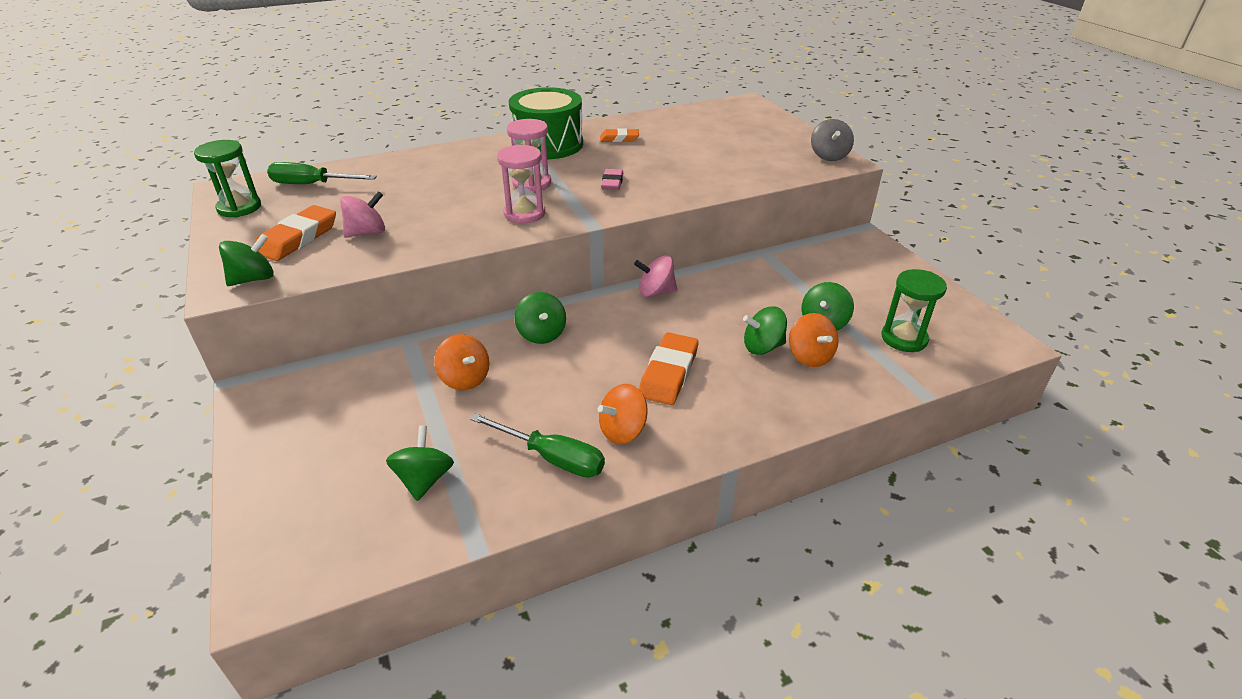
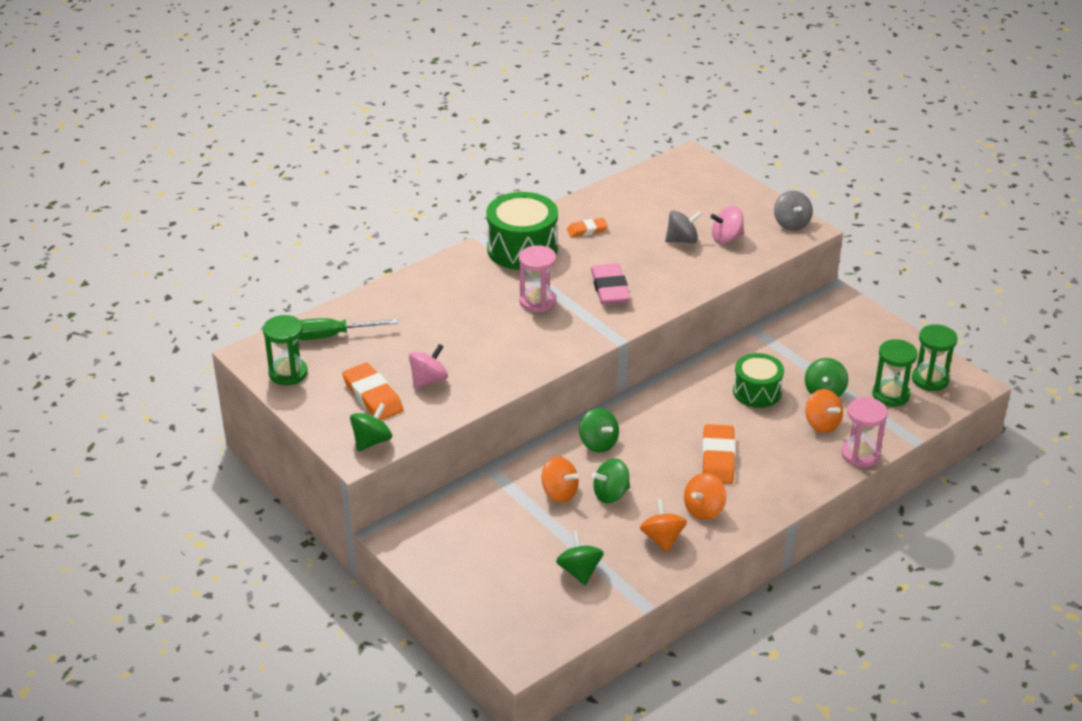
camera: 15 degrees left, 0 degrees up
orange eraser [256,205,336,261] -> orange eraser turned 45 degrees counterclockwise [342,363,404,420]
green screwdriver [470,413,605,478] -> orange spinning top [640,499,687,553]
pink hourglass [497,145,545,224] -> pink hourglass moved to [841,397,888,467]
pink eraser [601,169,624,190] -> pink eraser [591,263,630,304], size x1.68
pink spinning top [634,255,677,297] -> pink spinning top moved to [710,206,744,244]
green spinning top [743,306,787,355] -> green spinning top moved to [592,458,630,503]
none -> grey spinning top [665,210,702,243]
none -> green drum [733,353,784,408]
none -> green hourglass [912,324,958,391]

